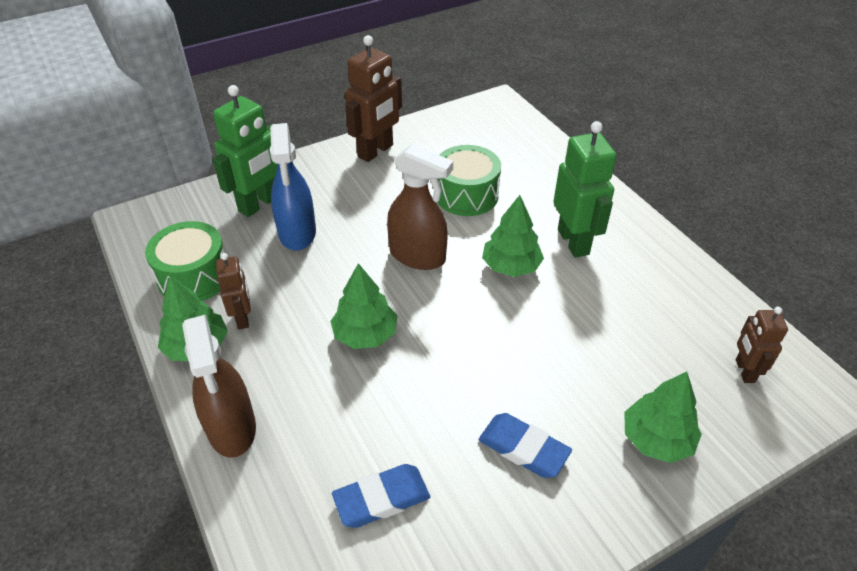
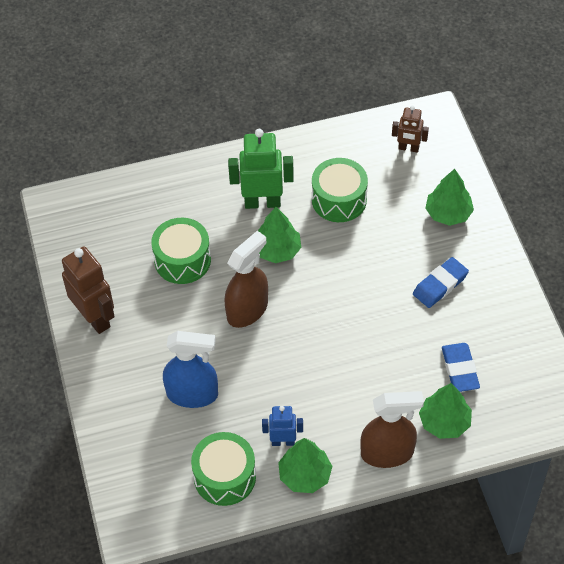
camera: 75 degrees left, 10 degrees up
green robot [213,85,277,217] -> none
brown robot [216,253,251,329] -> blue robot [262,406,303,446]
green tree [330,263,397,349] -> green tree moved to [419,383,472,439]
none -> green drum [312,158,368,222]

